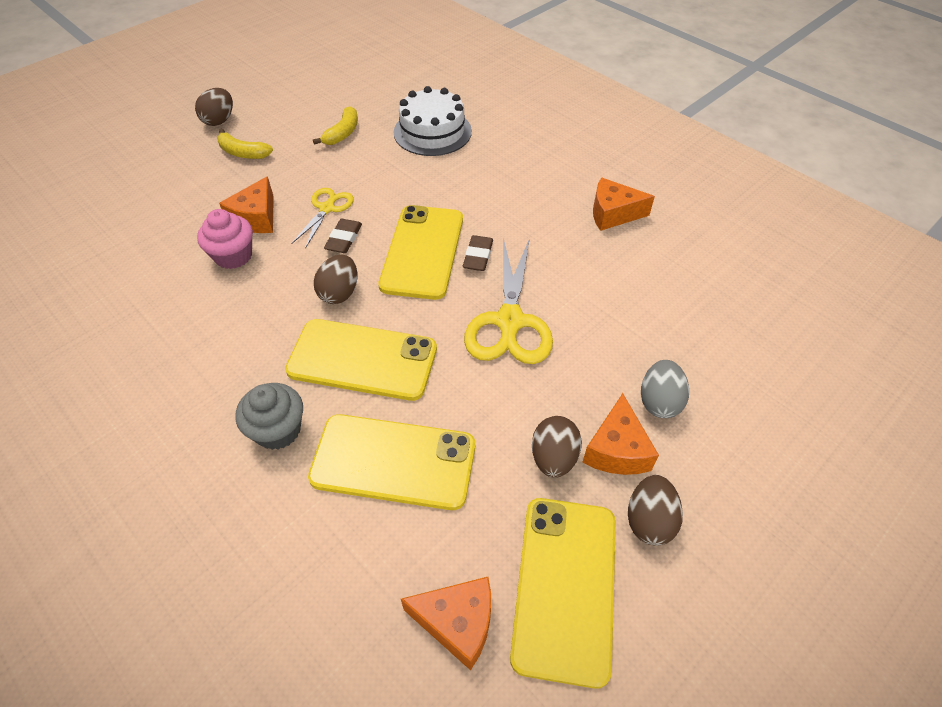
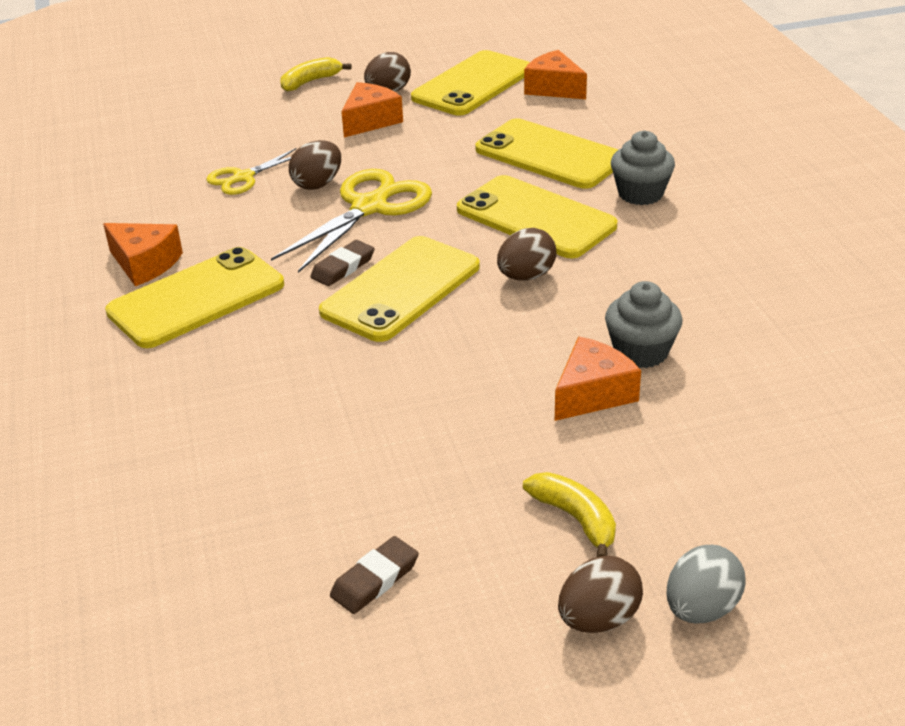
camera: 150 degrees left, 15 degrees down
pink cupcake [197,209,253,269] -> grey cupcake [605,281,683,368]
yellow scissors [291,188,354,249] -> yellow scissors moved to [206,148,296,195]
yellow banana [313,106,358,145] -> yellow banana moved to [280,57,351,92]
brown eraser [324,219,362,253] -> brown eraser moved to [330,536,419,614]
white cake [394,86,472,156] -> none
brown egg [532,416,582,478] -> brown egg moved to [289,140,341,190]
grey egg [641,360,689,418] -> grey egg moved to [667,545,745,623]
none -> yellow phone [105,247,284,348]

